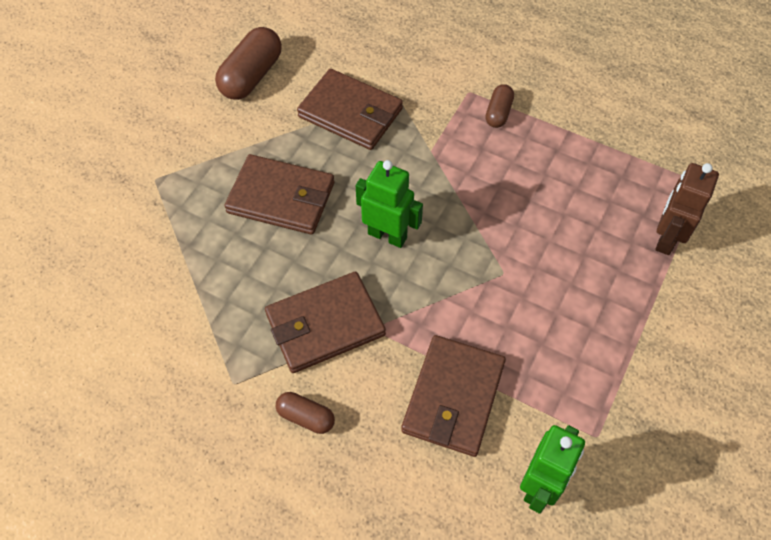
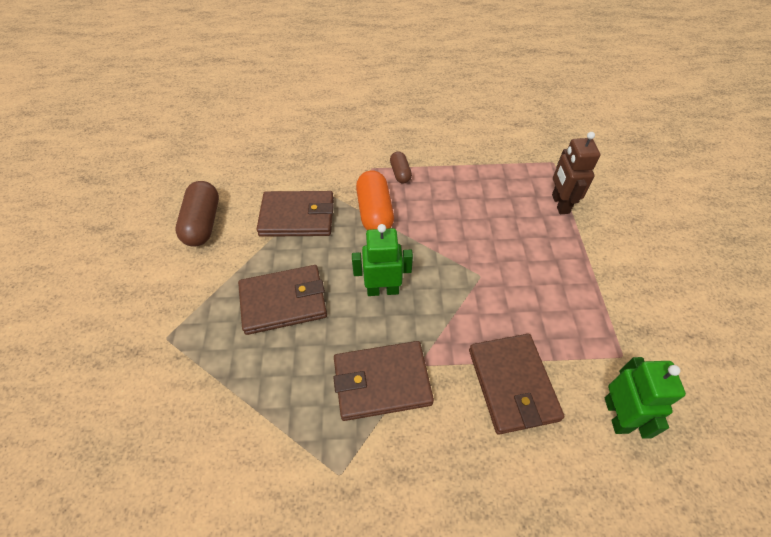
camera: 30 degrees left, 5 degrees down
brown wallet [265,272,386,373] -> brown wallet turned 45 degrees clockwise [333,341,434,421]
brown capsule [276,392,335,434] -> none
none -> orange capsule [356,171,394,230]

